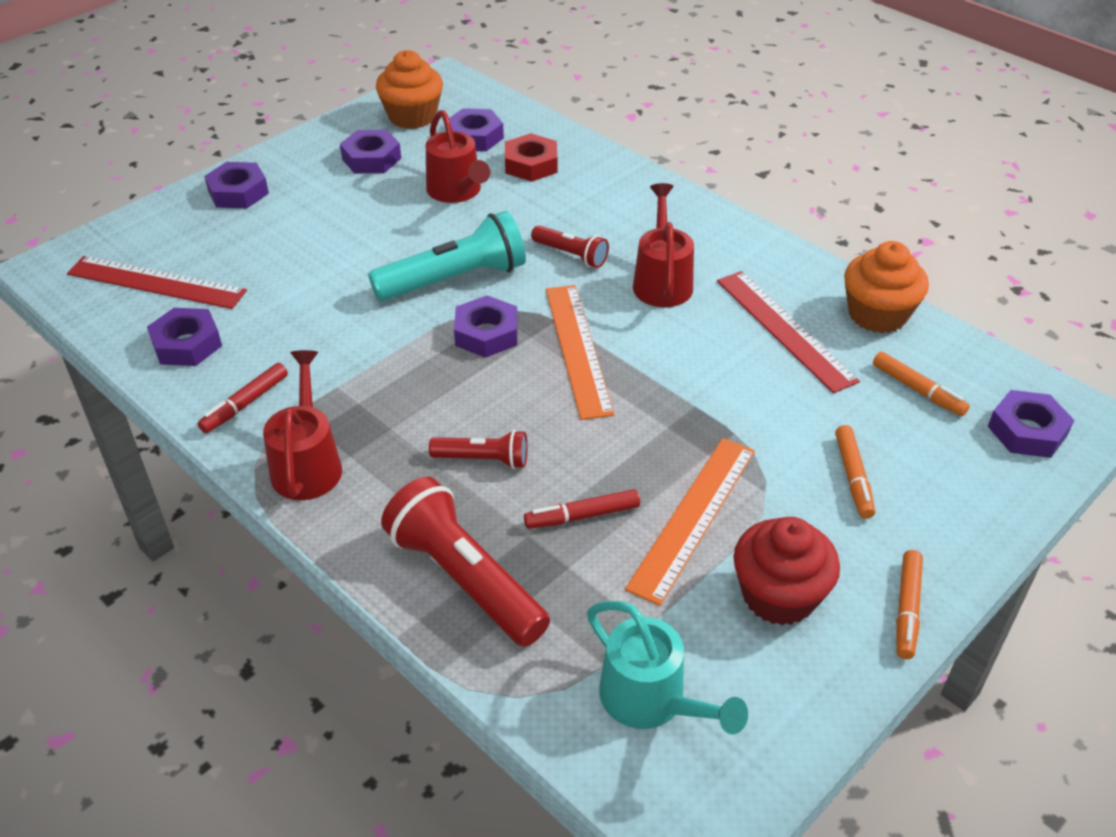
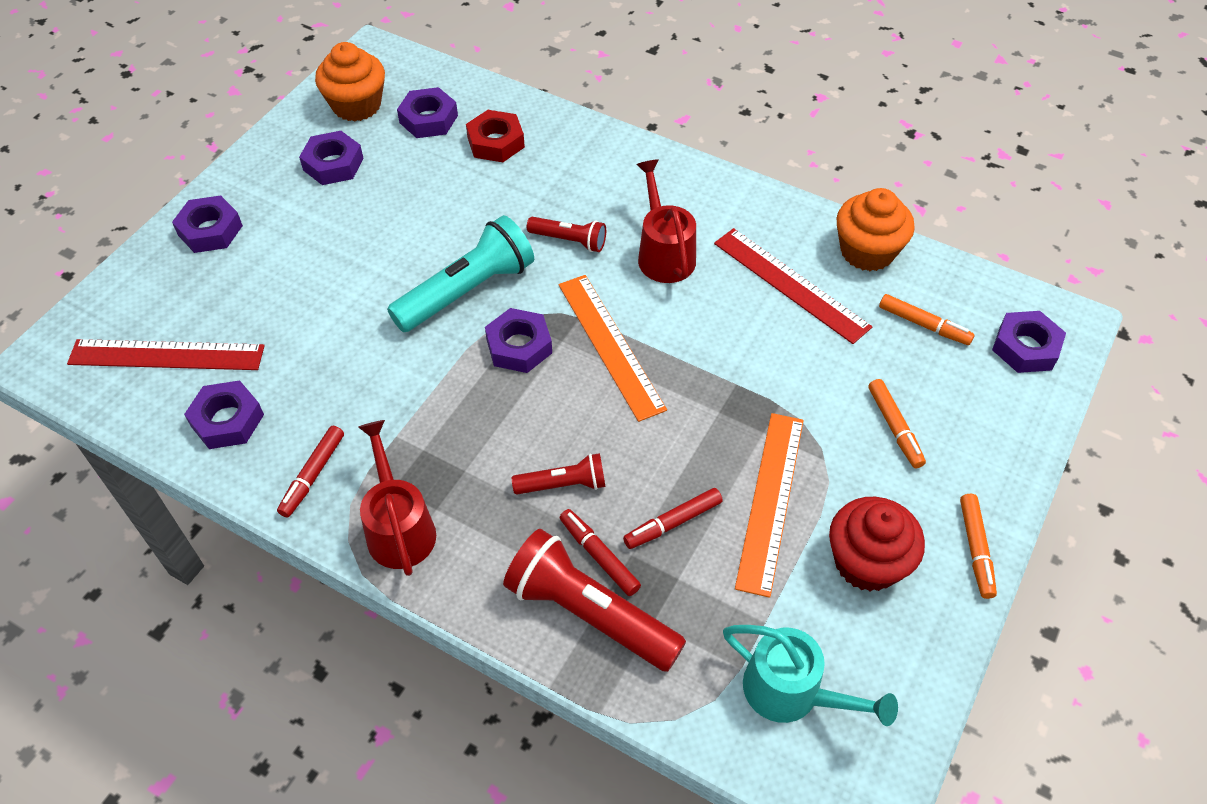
camera: 15 degrees left, 10 degrees up
red watering can [426,110,490,203] -> none
none -> red marker [560,509,641,596]

